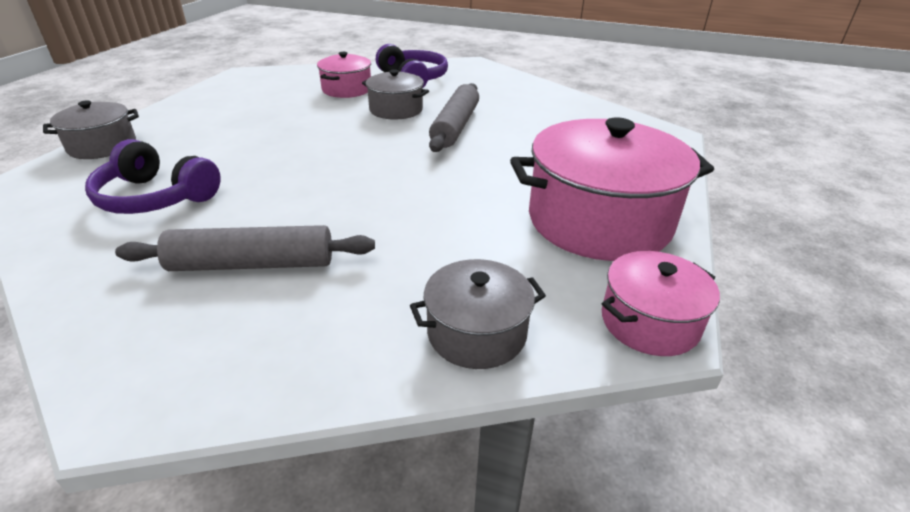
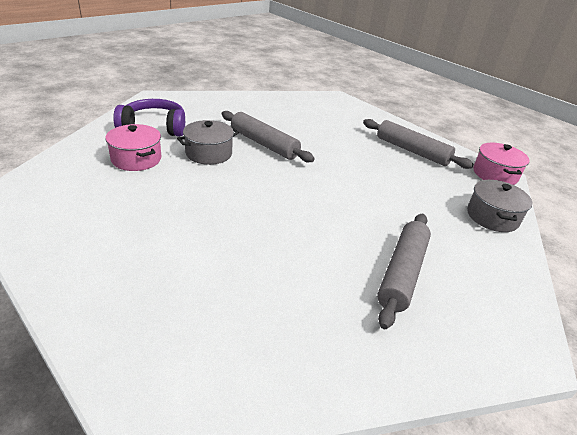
camera: 65 degrees left, 0 degrees up
grey pot [43,101,139,159] -> none
purple headphones [85,139,221,214] -> none
pink pot [510,117,714,261] -> grey rolling pin [363,119,474,169]

